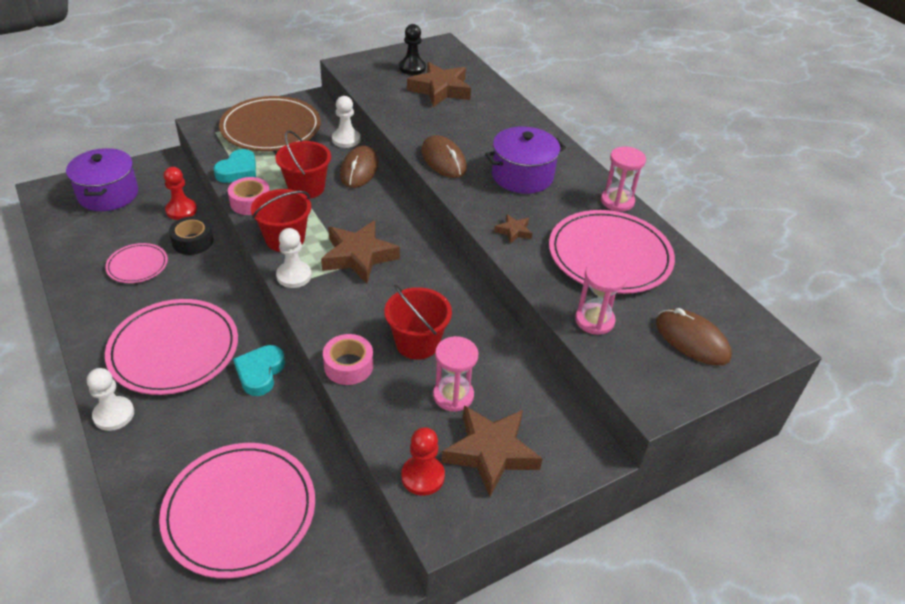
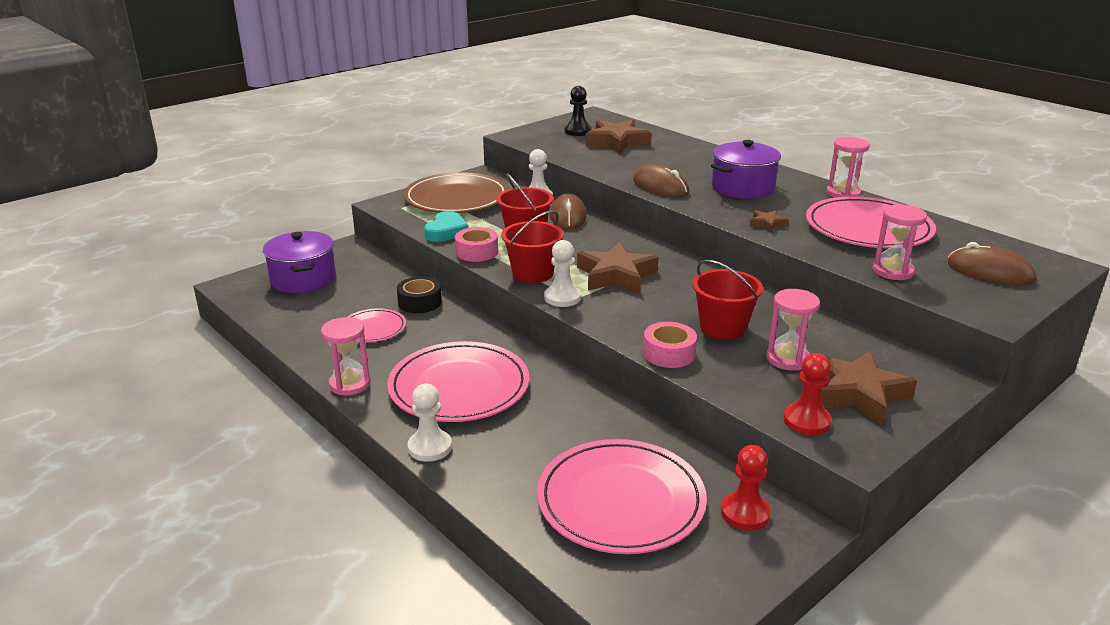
camera: 10 degrees left, 15 degrees down
red pawn [164,167,197,220] -> red pawn moved to [721,445,771,530]
turquoise heart [233,345,285,396] -> none
none -> pink hourglass [321,317,371,395]

